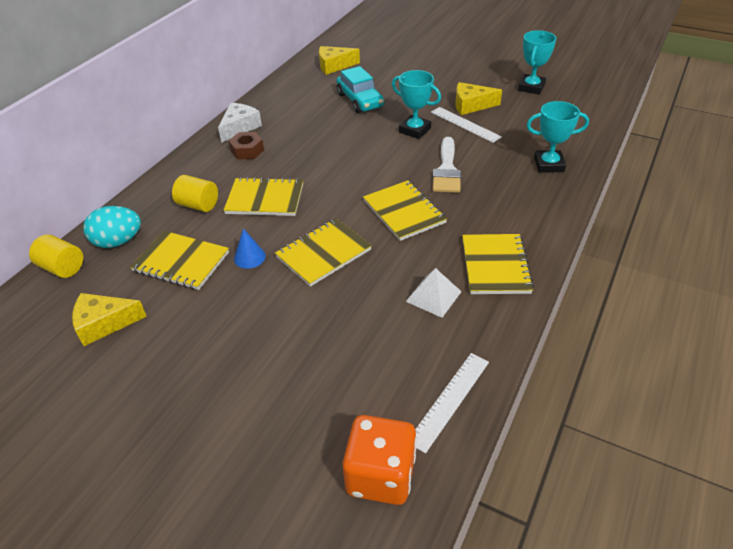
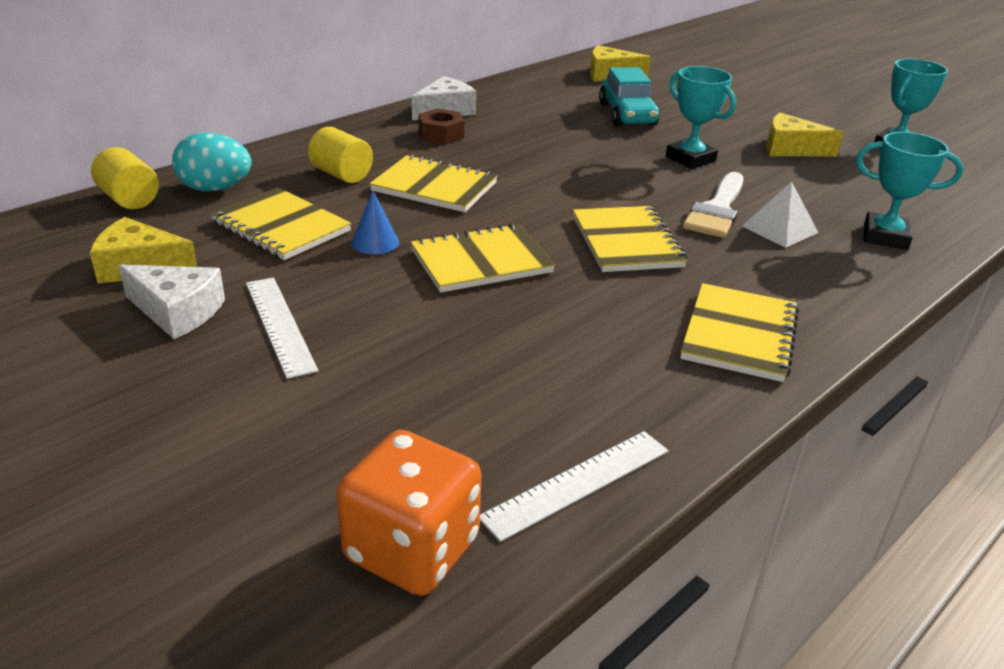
camera: 15 degrees right, 10 degrees down
white pyramid [406,268,462,318] -> white pyramid moved to [742,182,818,248]
white ruler [431,107,502,143] -> white ruler moved to [246,277,318,379]
none -> white cheese [118,265,225,339]

